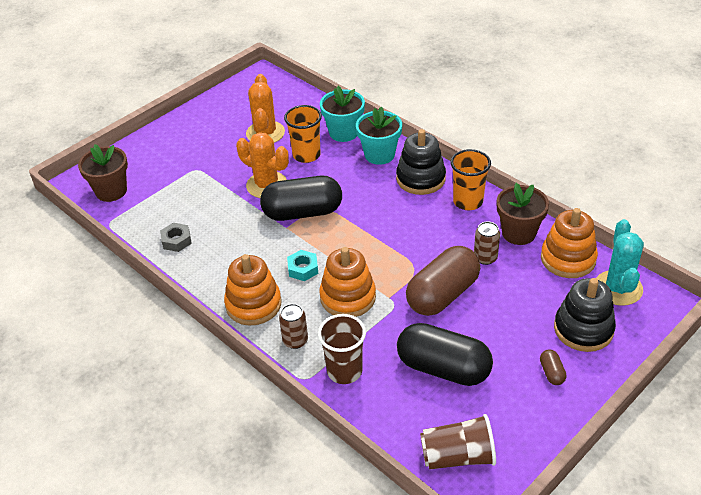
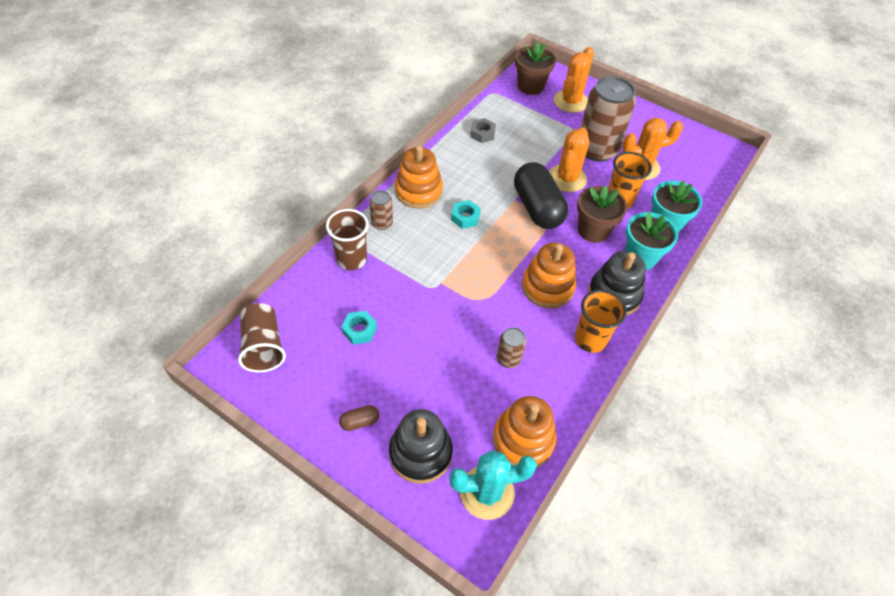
camera: 75 degrees right, 10 degrees up
orange stacking toy [319,247,376,317] -> orange stacking toy moved to [522,243,576,308]
black capsule [397,323,493,386] -> turquoise nut [341,311,377,345]
brown capsule [406,246,480,316] -> none
brown flower pot [497,183,549,245] -> brown flower pot moved to [577,185,627,243]
none -> orange cactus [554,47,594,113]
none -> brown can [581,76,636,162]

